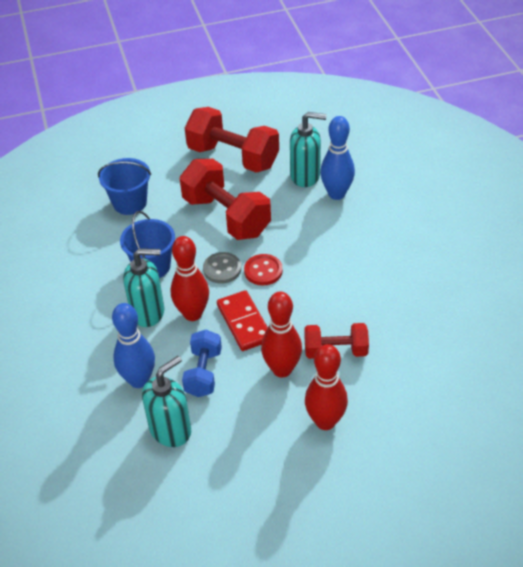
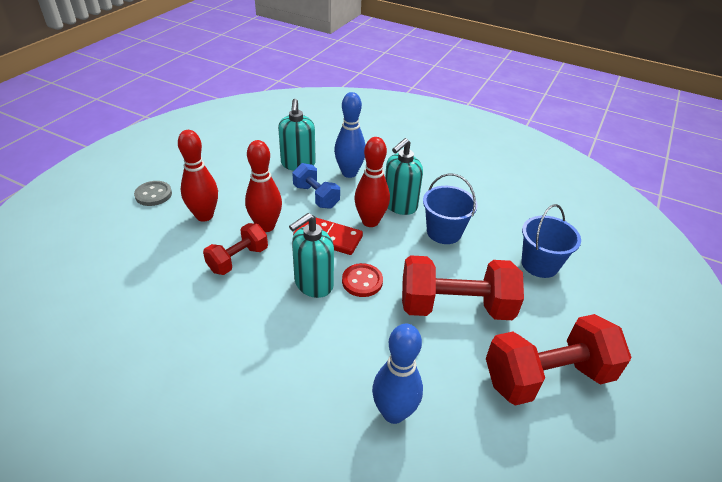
camera: 130 degrees right, 5 degrees down
grey button [203,252,241,284] -> grey button moved to [134,181,172,206]
turquoise soap dispenser [290,112,327,187] -> turquoise soap dispenser moved to [289,213,334,298]

